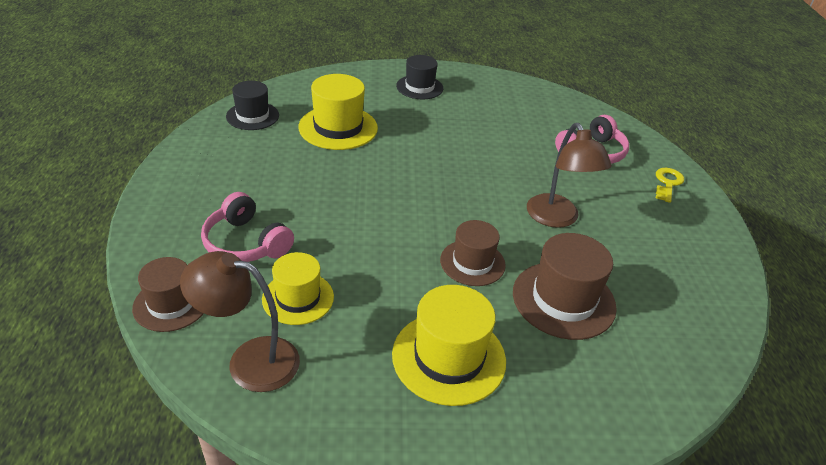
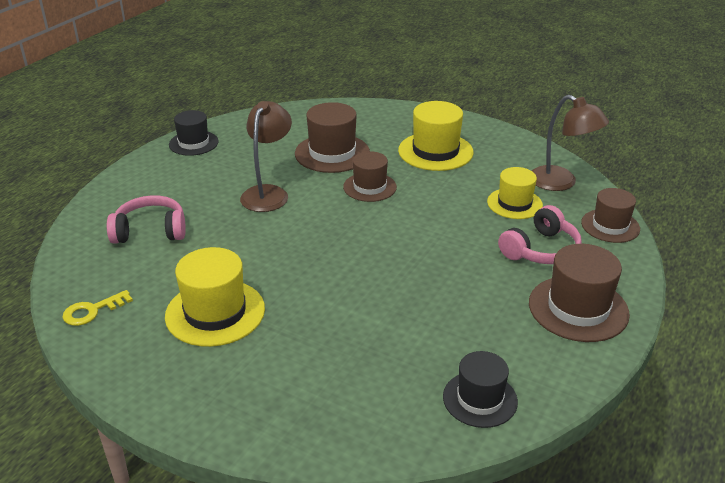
camera: 145 degrees left, 5 degrees down
pink headphones [201,192,294,262] -> pink headphones turned 60 degrees clockwise [498,205,582,264]
yellow hat [298,74,378,150] -> yellow hat moved to [165,247,265,347]
black hat [396,55,443,99] -> black hat moved to [169,110,219,156]
yellow key [656,168,684,203] -> yellow key moved to [62,290,133,326]
none -> brown hat [529,244,630,342]

